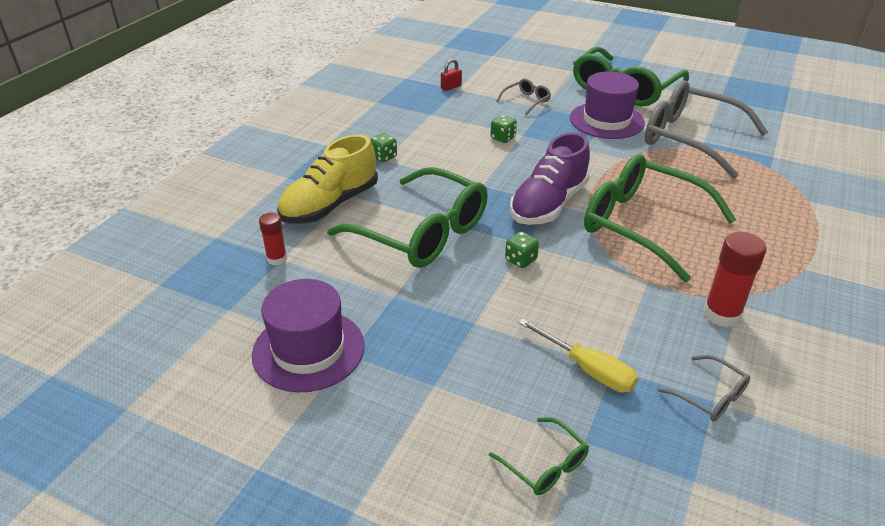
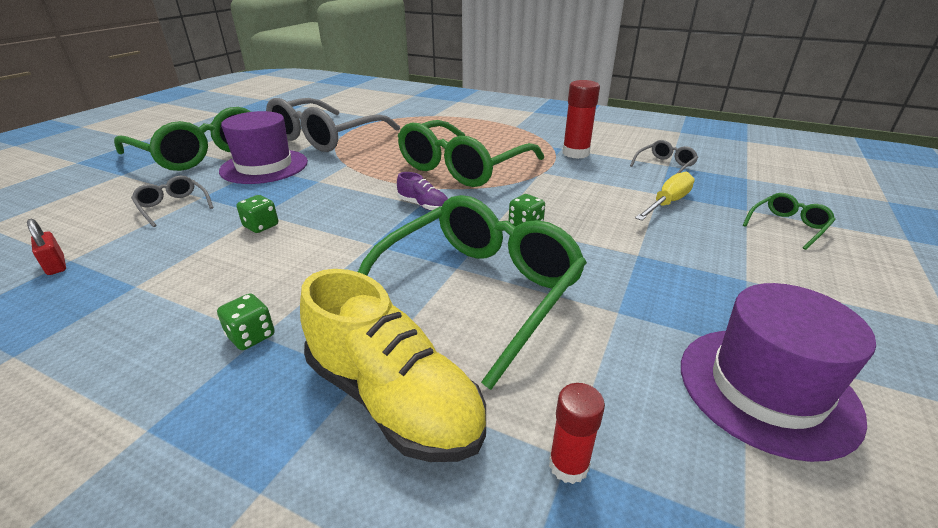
camera: 90 degrees left, 5 degrees down
purple shoe [510,132,590,225] -> purple shoe [397,172,448,211], size x0.46

